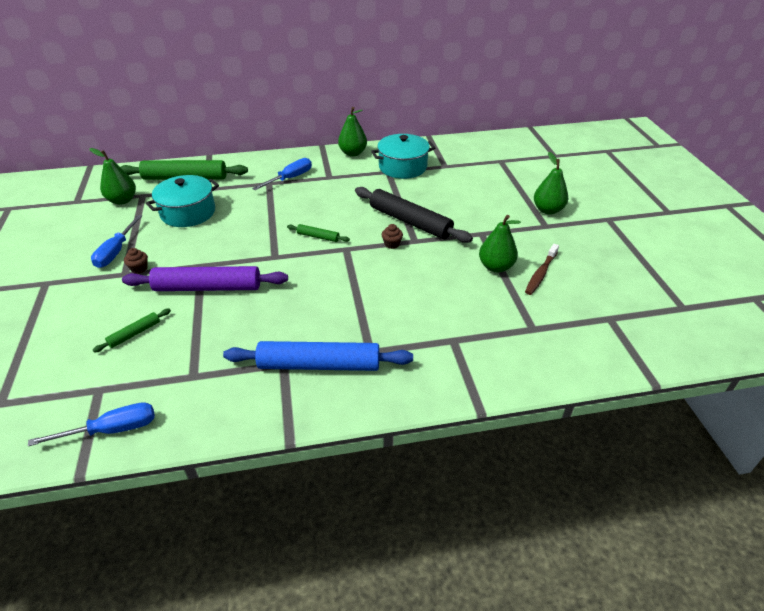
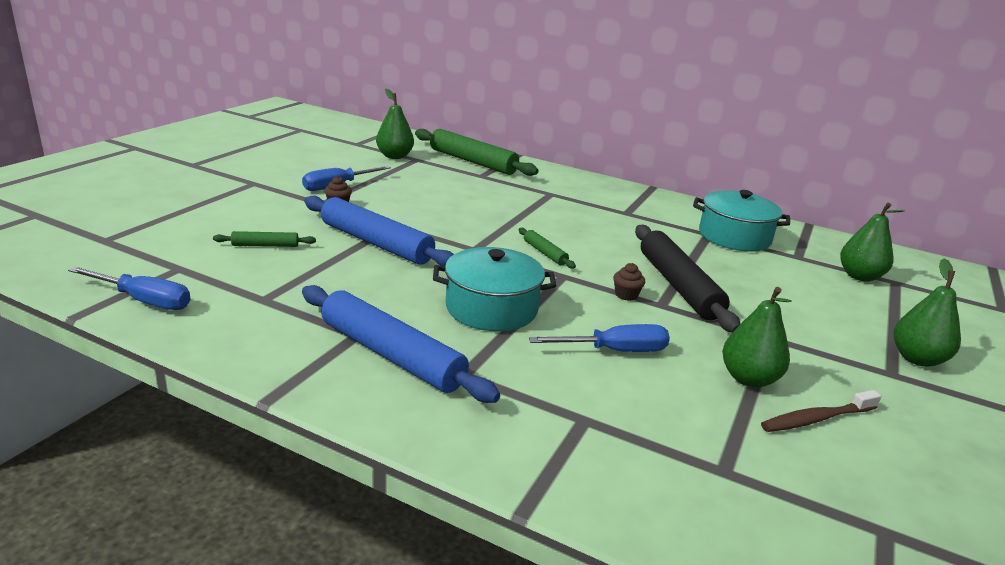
camera: 35 degrees right, 15 degrees down
purple rolling pin [122,266,288,291] -> blue rolling pin [304,196,454,266]
turquoise pot [146,175,219,227] -> turquoise pot moved to [433,247,556,331]
blue screwdriver [252,158,312,190] -> blue screwdriver moved to [529,324,670,352]
green pear [338,107,367,157] -> green pear moved to [840,203,905,282]

